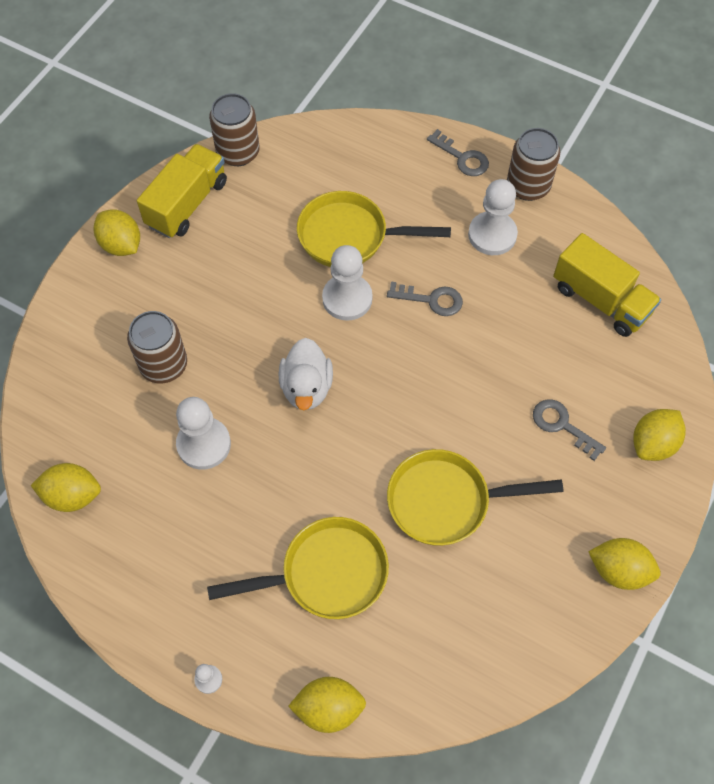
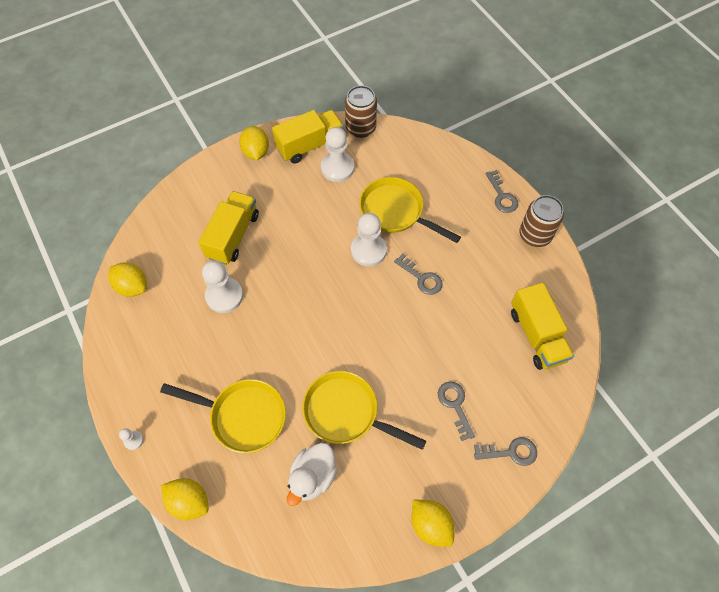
camera: 30 degrees right, 0 degrees up
brown can [127,311,187,383] -> yellow truck [198,191,259,265]
white duck [279,338,333,410] -> white duck moved to [287,443,338,506]
white pawn [468,179,518,255] -> white pawn moved to [321,127,354,182]
yellow lemon [633,409,686,461] -> grey key [474,437,537,466]

